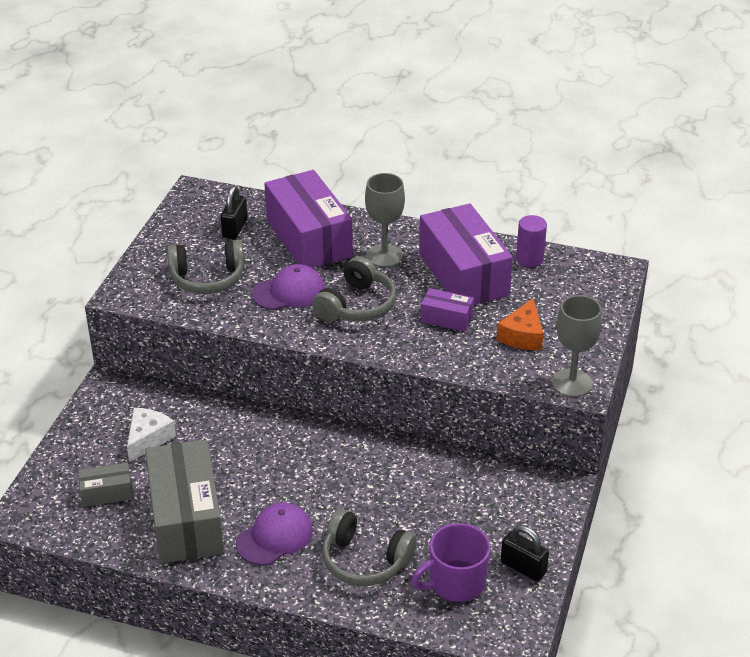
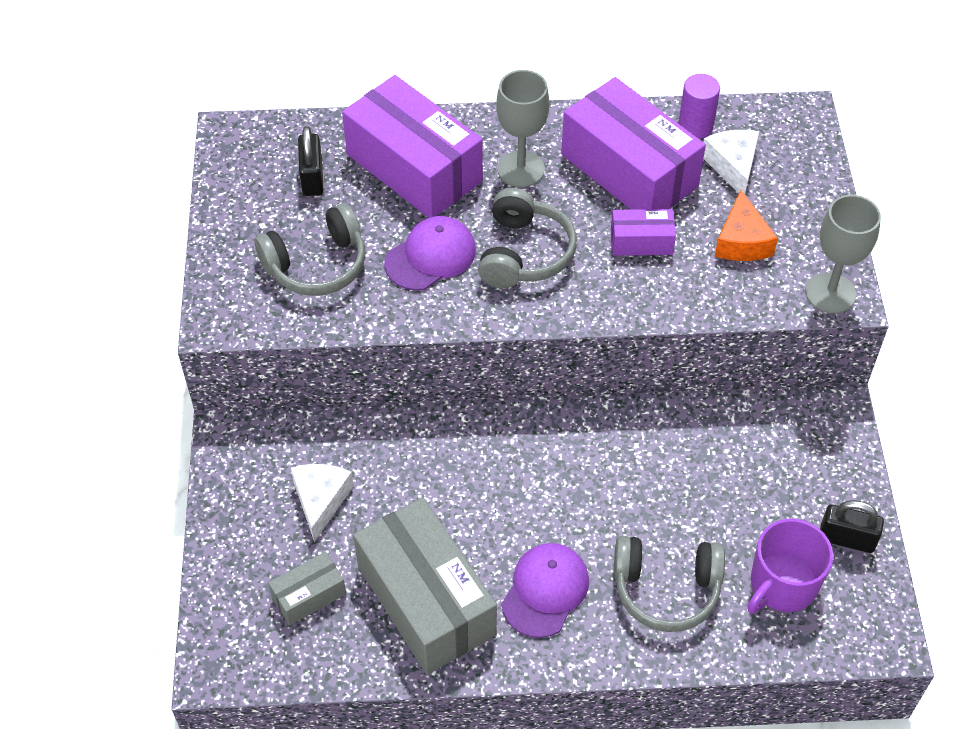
camera: 20 degrees left, 15 degrees up
none -> white cheese [703,130,759,194]

